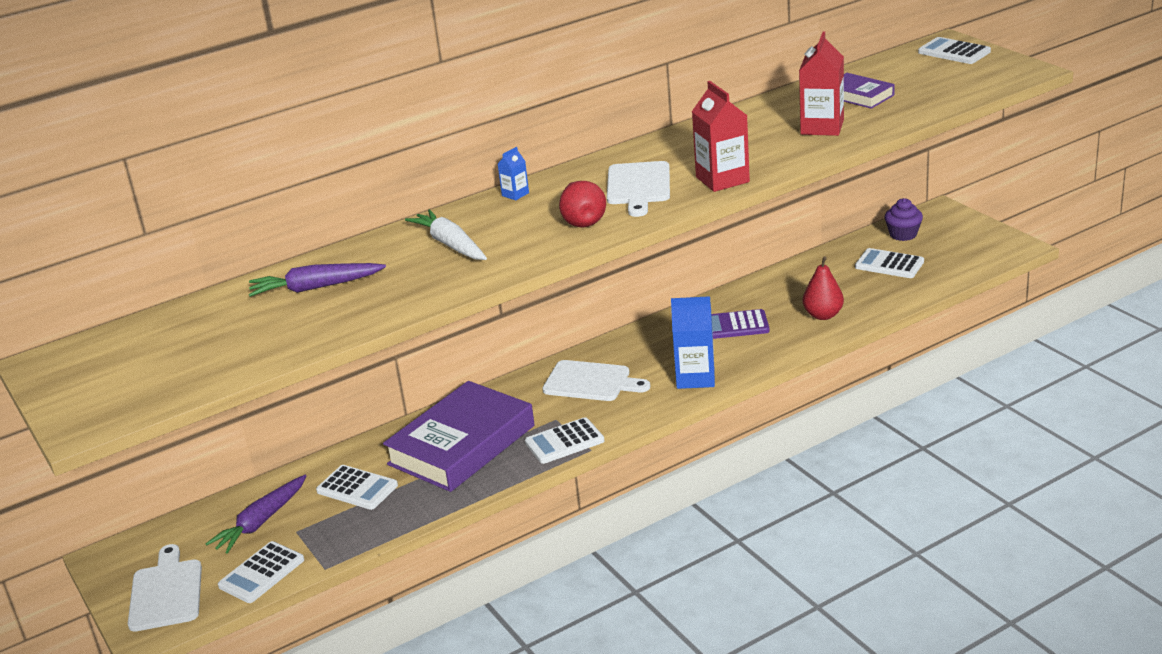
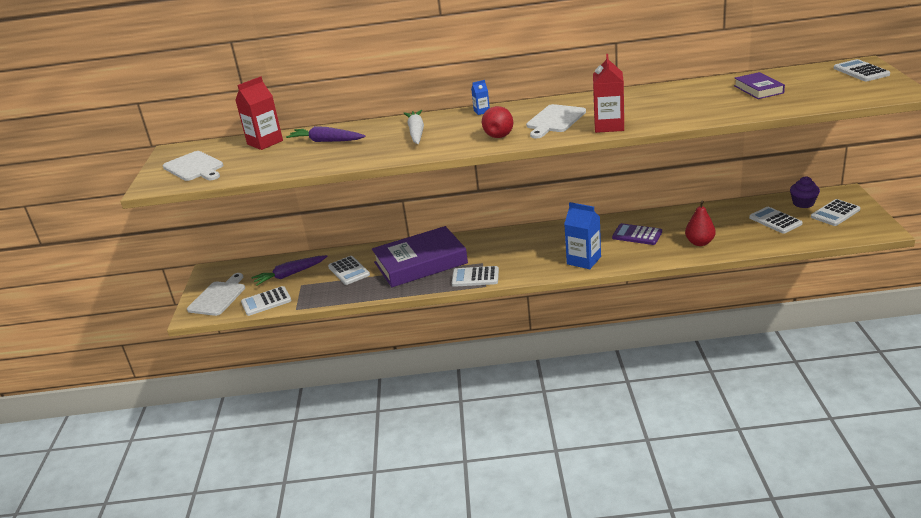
camera: 30 degrees right, 0 degrees up
white cutting board [542,360,650,401] -> white cutting board moved to [163,151,224,181]
red carton [799,31,844,136] -> red carton moved to [235,76,283,150]
none -> white calculator [811,199,860,226]

